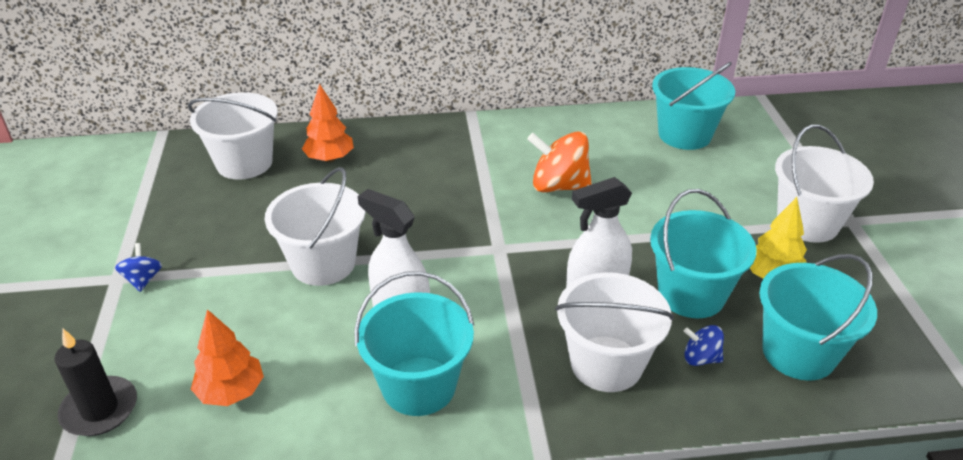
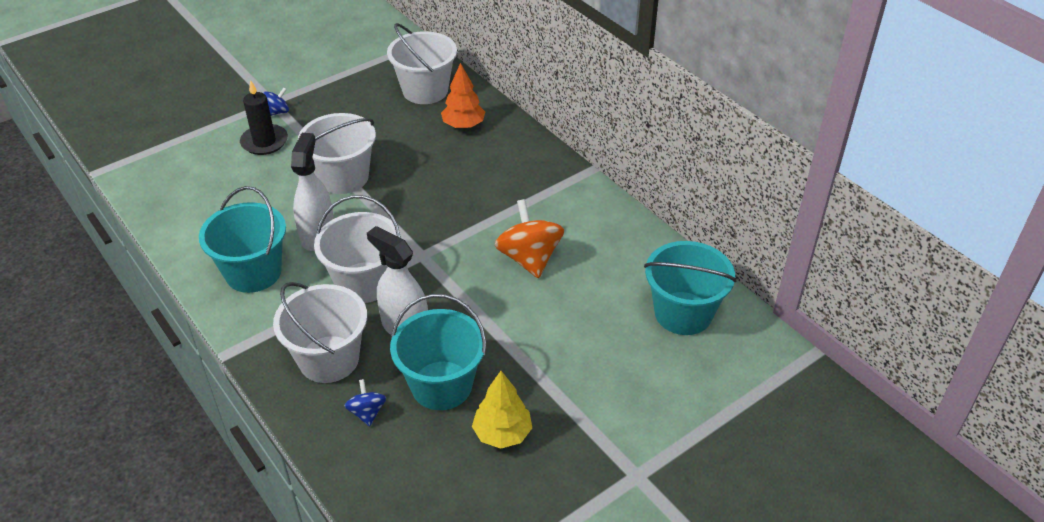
camera: 60 degrees right, 5 degrees up
black candle [55,329,137,436] -> black candle moved to [240,80,288,155]
orange tree [191,309,264,406] -> none
turquoise bucket [759,254,877,381] -> none
white bucket [775,124,874,243] -> white bucket moved to [314,195,401,303]

